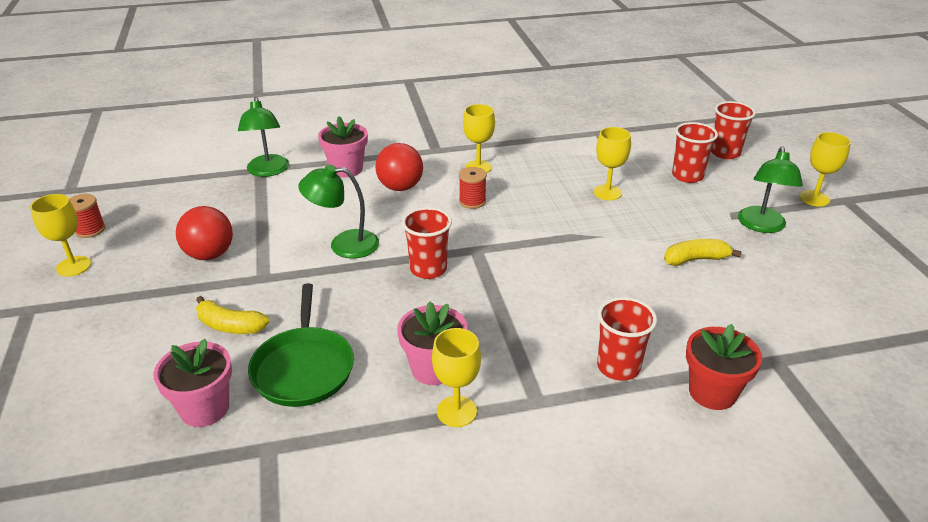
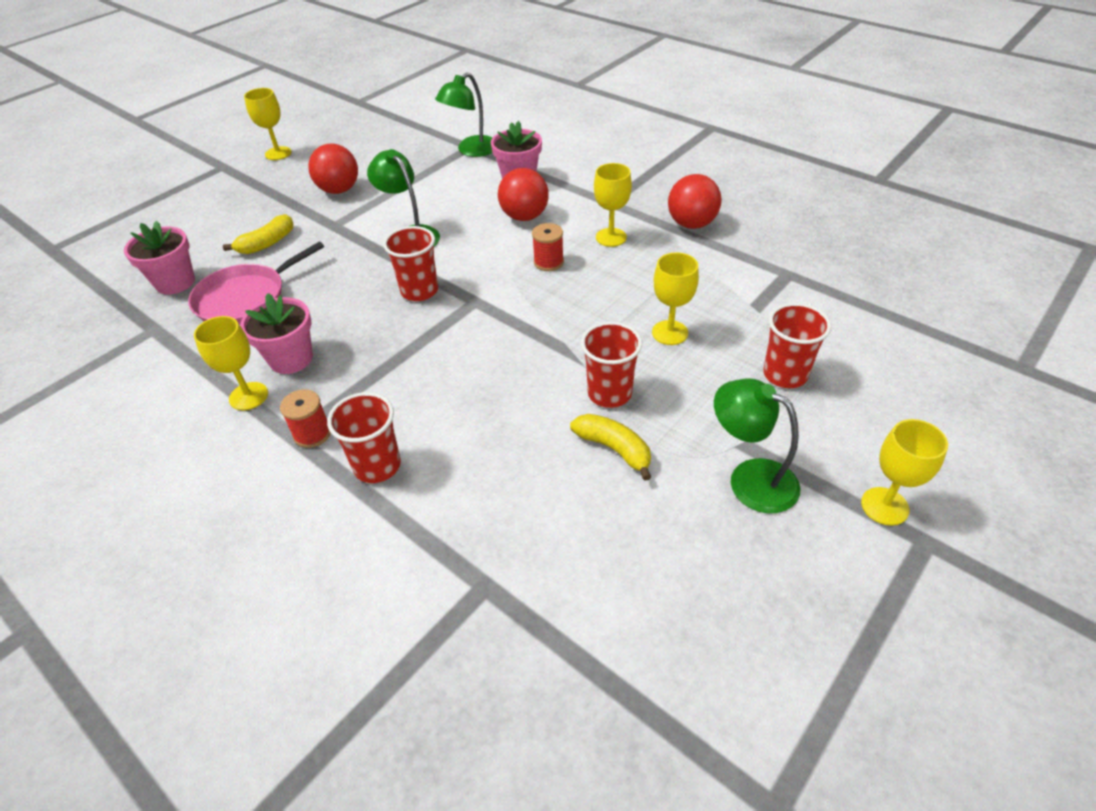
camera: 55 degrees right, 10 degrees up
red spool [69,194,105,238] -> red spool moved to [280,389,331,448]
yellow banana [196,296,269,334] -> yellow banana turned 120 degrees counterclockwise [223,214,293,254]
green pan [248,283,354,407] -> pink pan [188,242,324,325]
red flower pot [686,324,762,410] -> none
red cup [711,101,756,159] -> red cup moved to [581,322,642,408]
green lamp [738,147,803,233] -> green lamp turned 60 degrees clockwise [714,378,800,513]
none -> red ball [668,174,722,229]

